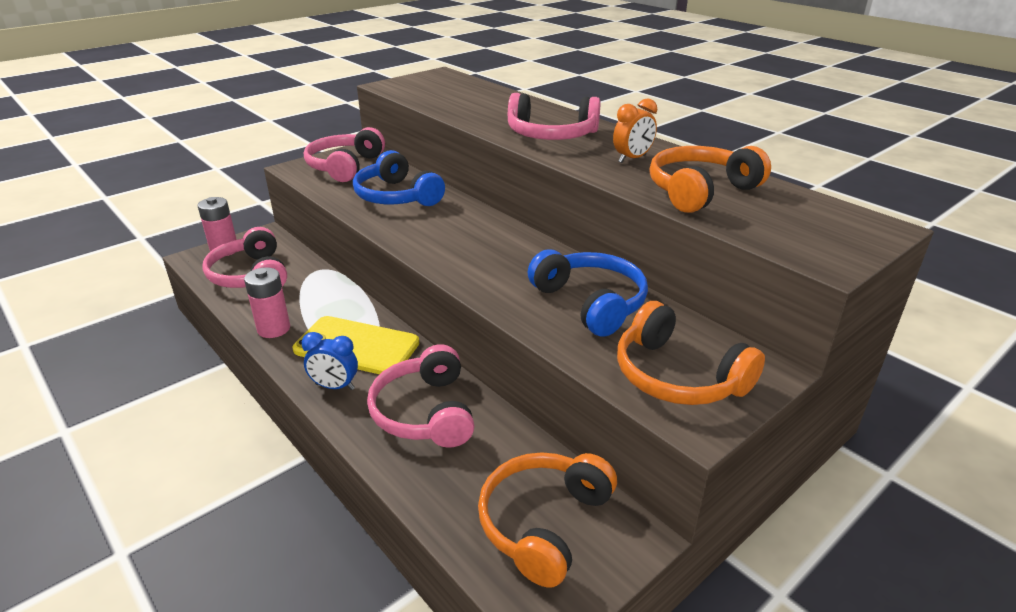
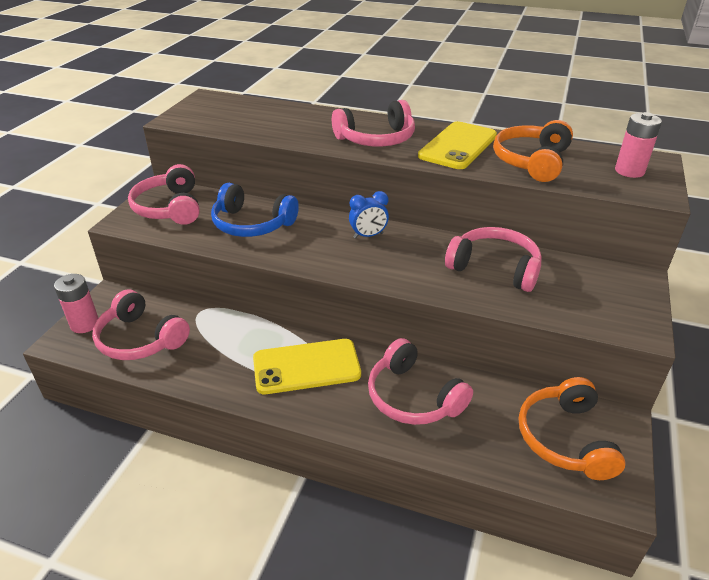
camera: 30 degrees left, 5 degrees up
pink battery [244,267,290,338] -> pink battery moved to [615,112,662,178]
blue clock [302,332,358,390] -> blue clock moved to [349,191,389,239]
blue headphones [527,249,648,337] -> pink headphones [445,227,542,292]
orange clock [613,98,657,163] -> yellow phone [418,121,497,169]
orange headphones [617,301,765,405] -> none

